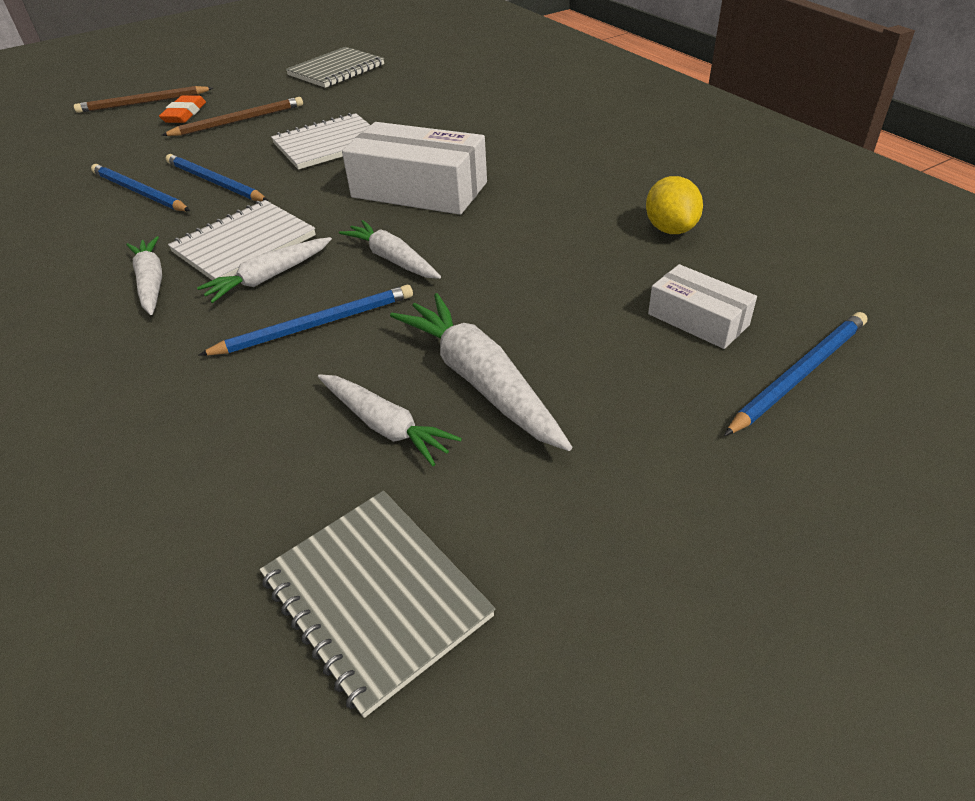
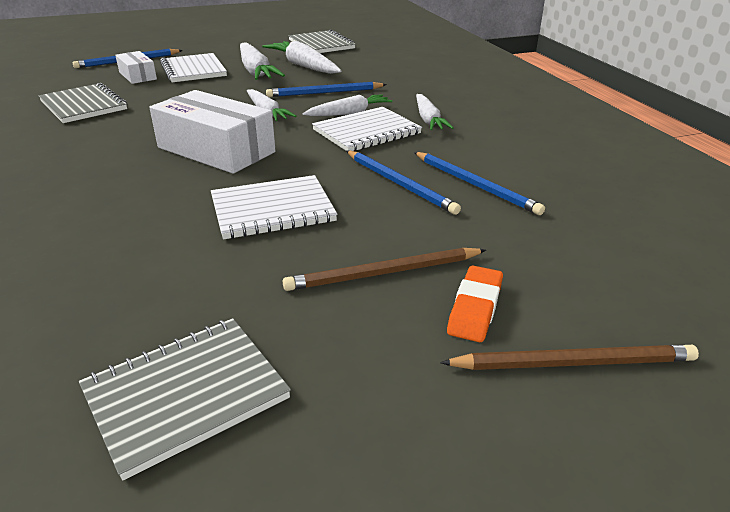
camera: 170 degrees left, 10 degrees down
white carrot [318,374,462,466] -> white carrot [262,41,342,74], size x1.54
yellow lemon [646,176,703,234] -> grey notebook [38,83,127,123]
none -> white notebook [160,53,227,82]

